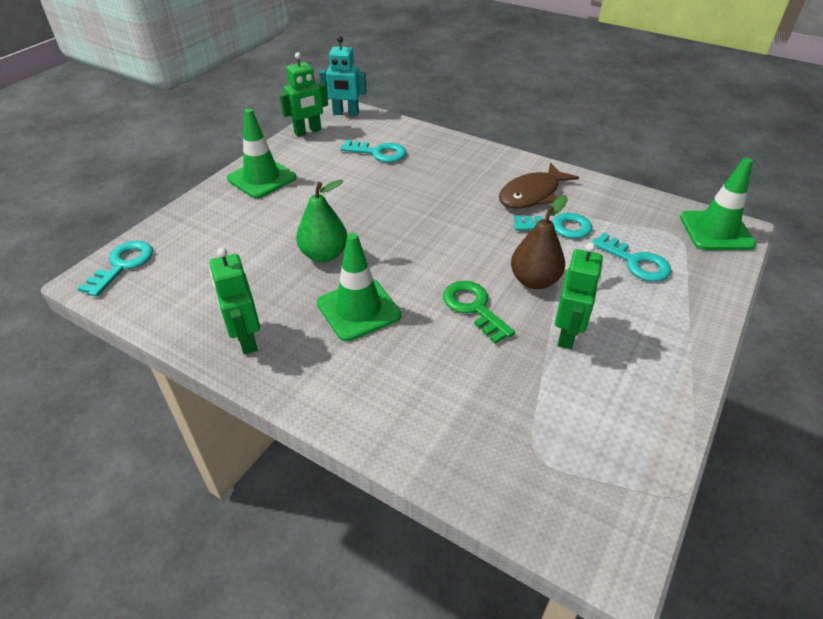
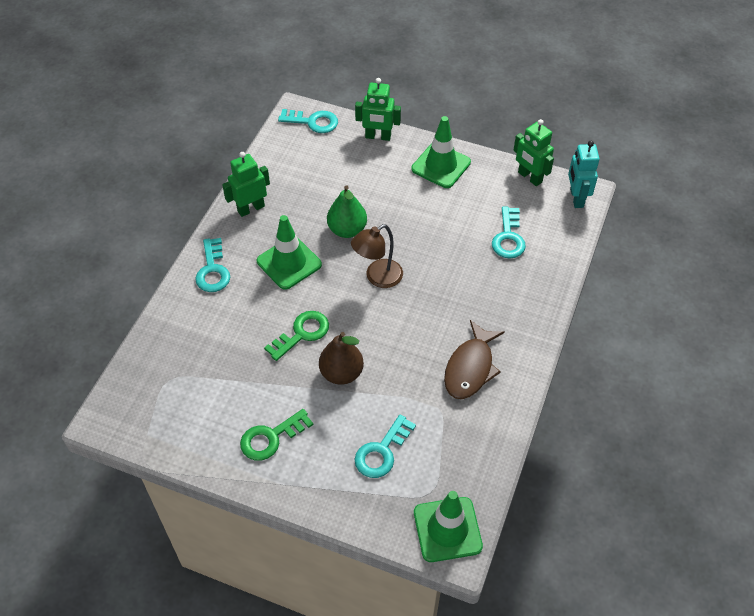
camera: 80 degrees right, 10 degrees up
brown fish [499,162,579,209] -> brown fish turned 105 degrees counterclockwise [444,320,505,399]
turquoise key [514,213,592,239] -> turquoise key moved to [195,238,230,292]
green robot [555,243,603,349] -> green robot moved to [355,78,401,141]
none -> green key [240,409,314,461]
none -> brown lamp [351,224,403,288]

